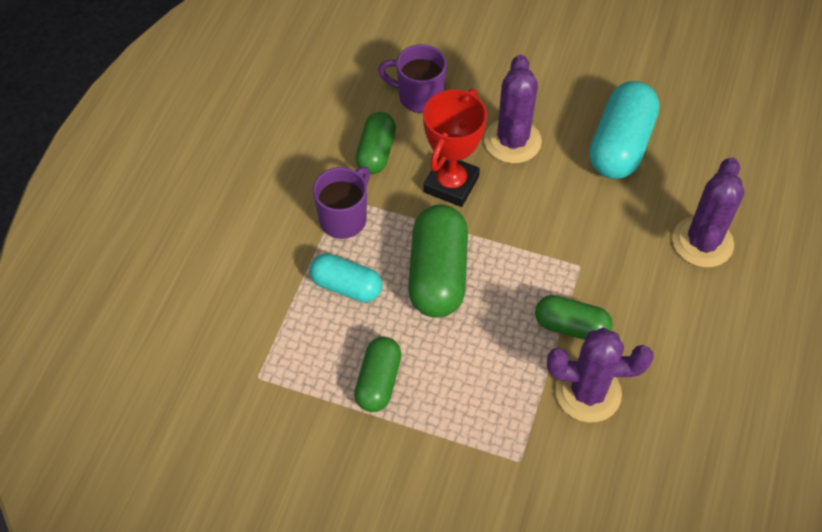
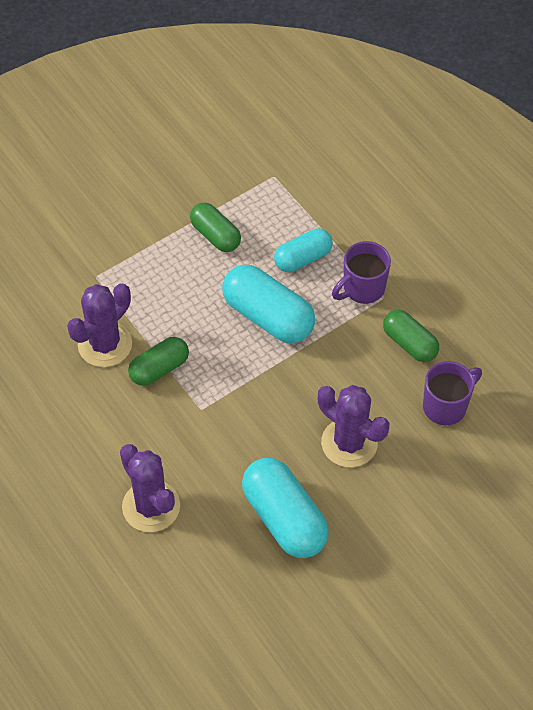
camera: 125 degrees right, 0 degrees up
purple mug [313,167,370,239] -> purple mug turned 75 degrees clockwise [332,241,391,304]
green capsule [408,204,468,318] -> turquoise capsule [222,265,315,343]
red trophy [423,89,487,207] -> none

